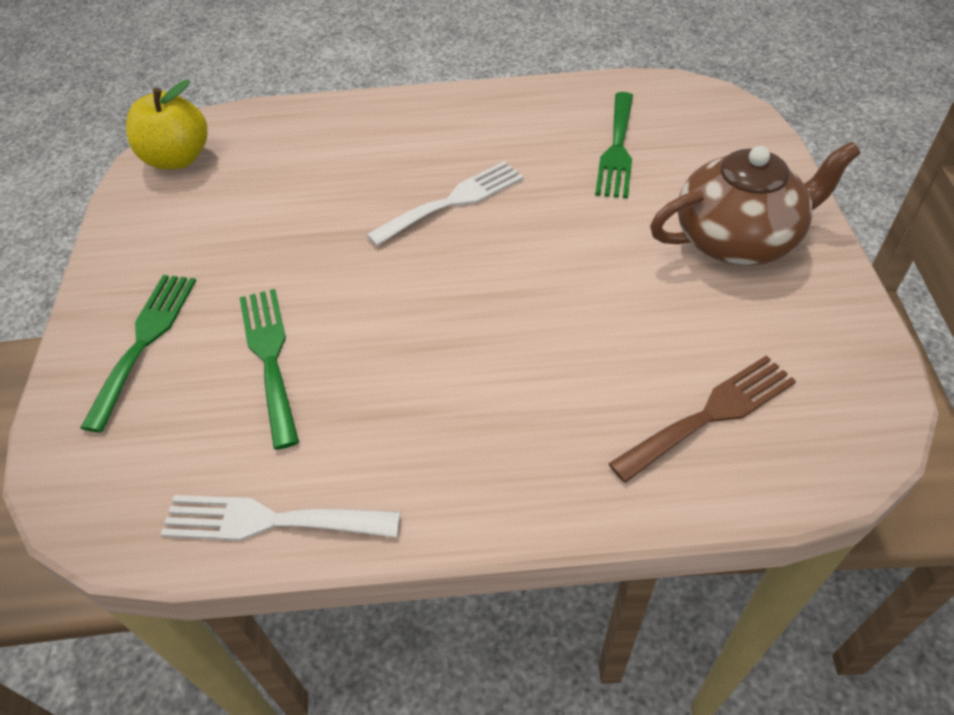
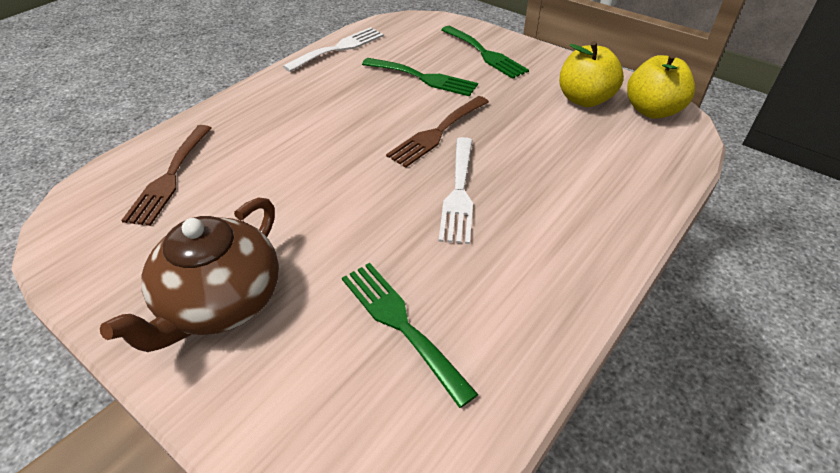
camera: 130 degrees right, 5 degrees down
none -> brown fork [386,96,489,168]
none -> yellow apple [559,41,624,107]

